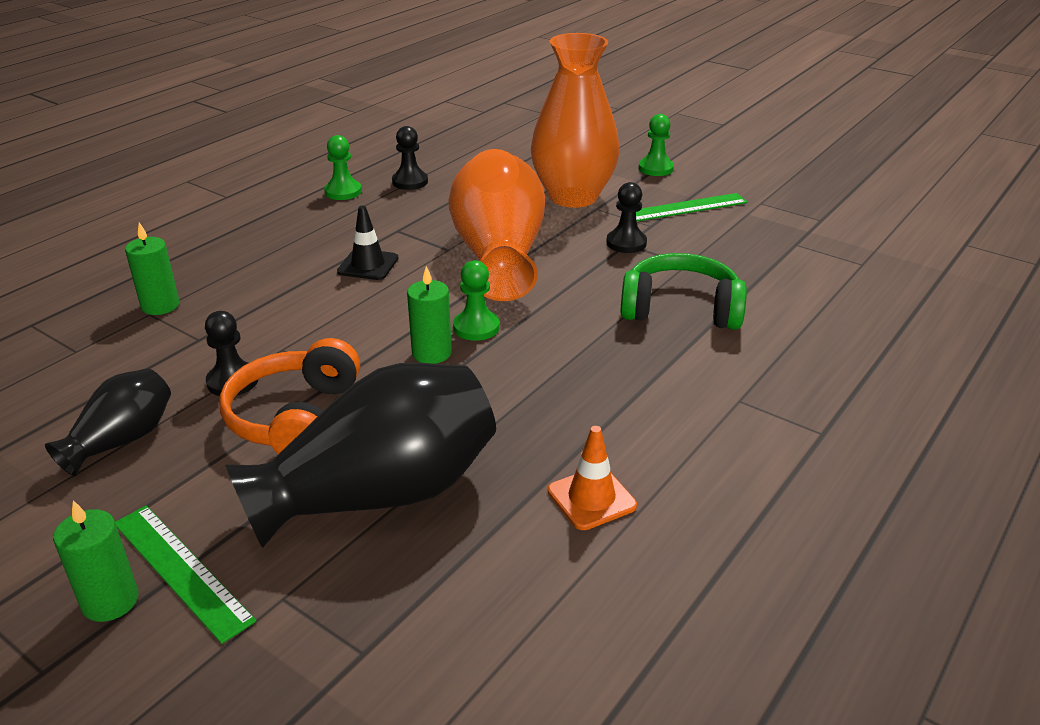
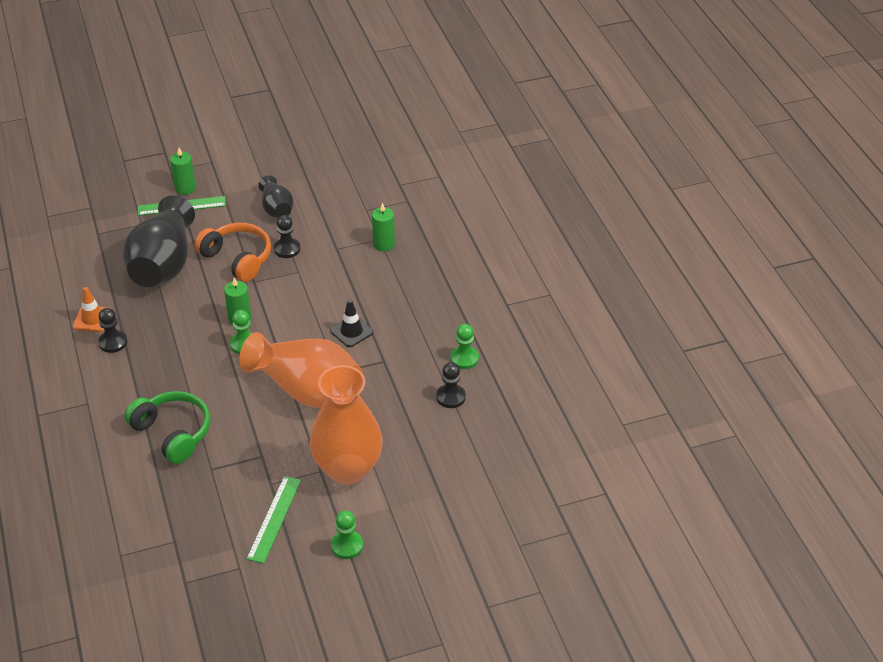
camera: 125 degrees right, 10 degrees up
black pawn [606,182,647,253] -> black pawn moved to [98,308,127,353]
green headphones [621,253,747,330] -> green headphones turned 90 degrees counterclockwise [124,391,210,464]

